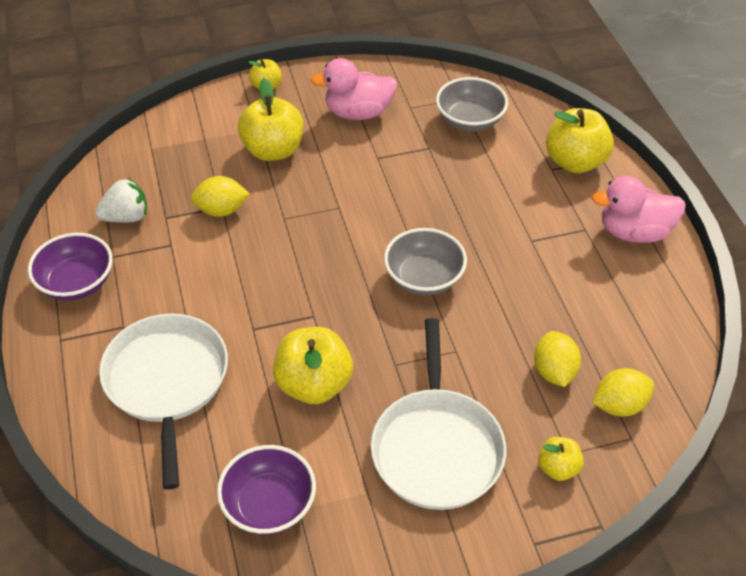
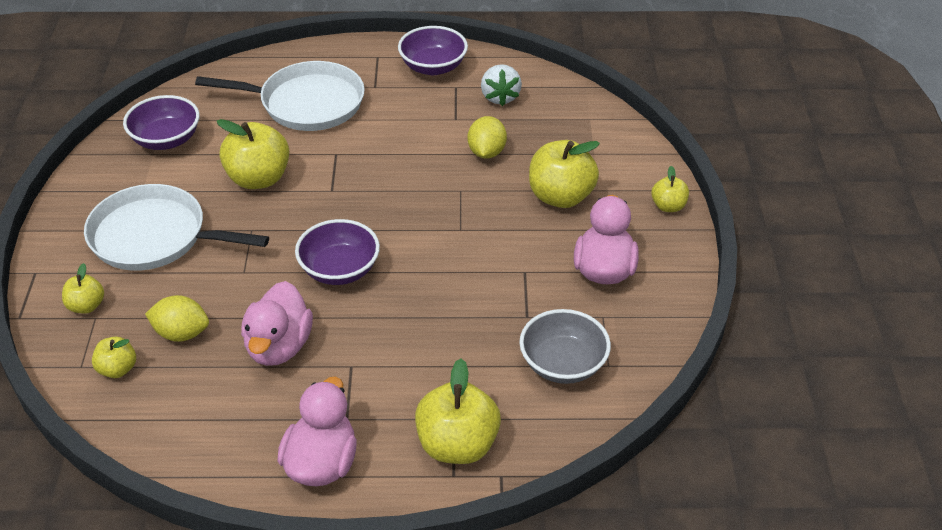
camera: 105 degrees right, 5 degrees down
grey bowl [384,228,467,295] -> purple bowl [295,219,380,285]
yellow lemon [593,368,654,417] -> yellow apple [92,337,136,378]
none -> pink duck [241,281,313,366]

